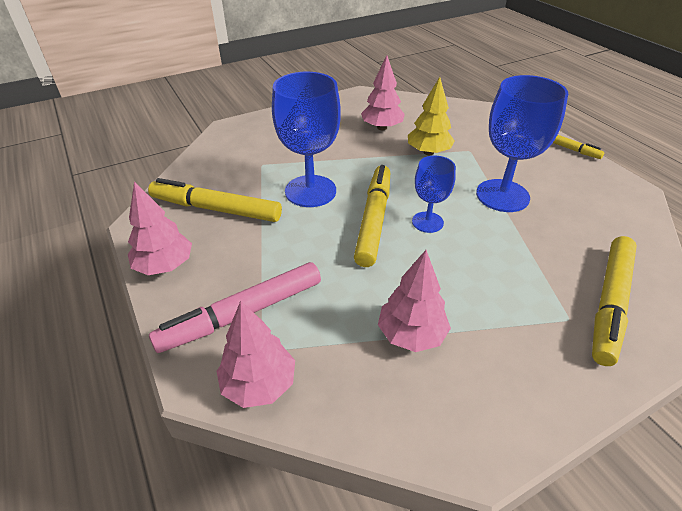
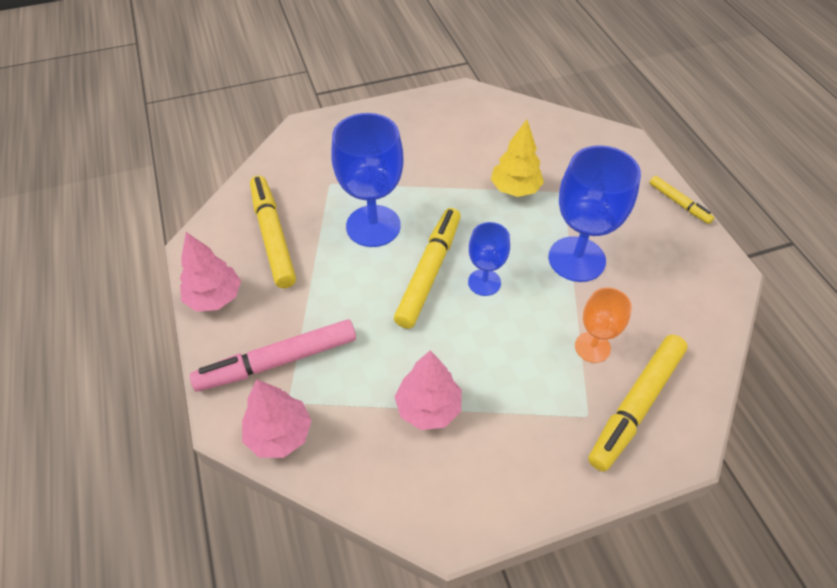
camera: 10 degrees right, 10 degrees up
yellow marker [148,178,282,222] -> yellow marker turned 45 degrees clockwise [250,176,296,288]
pink tree [361,56,405,130] -> none
none -> orange goblet [575,287,632,363]

